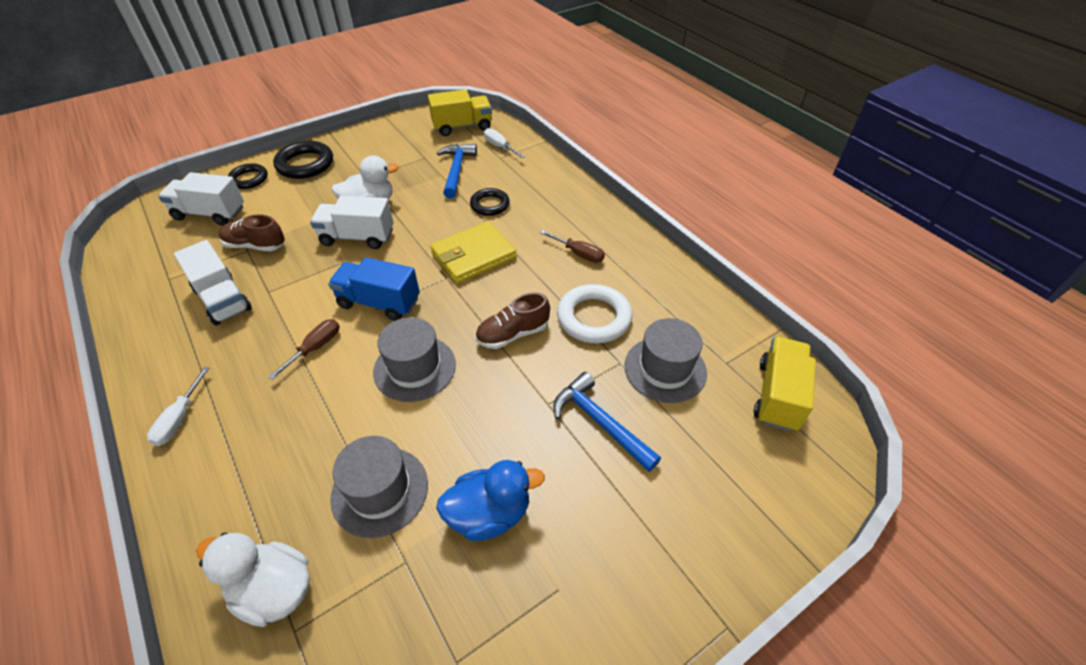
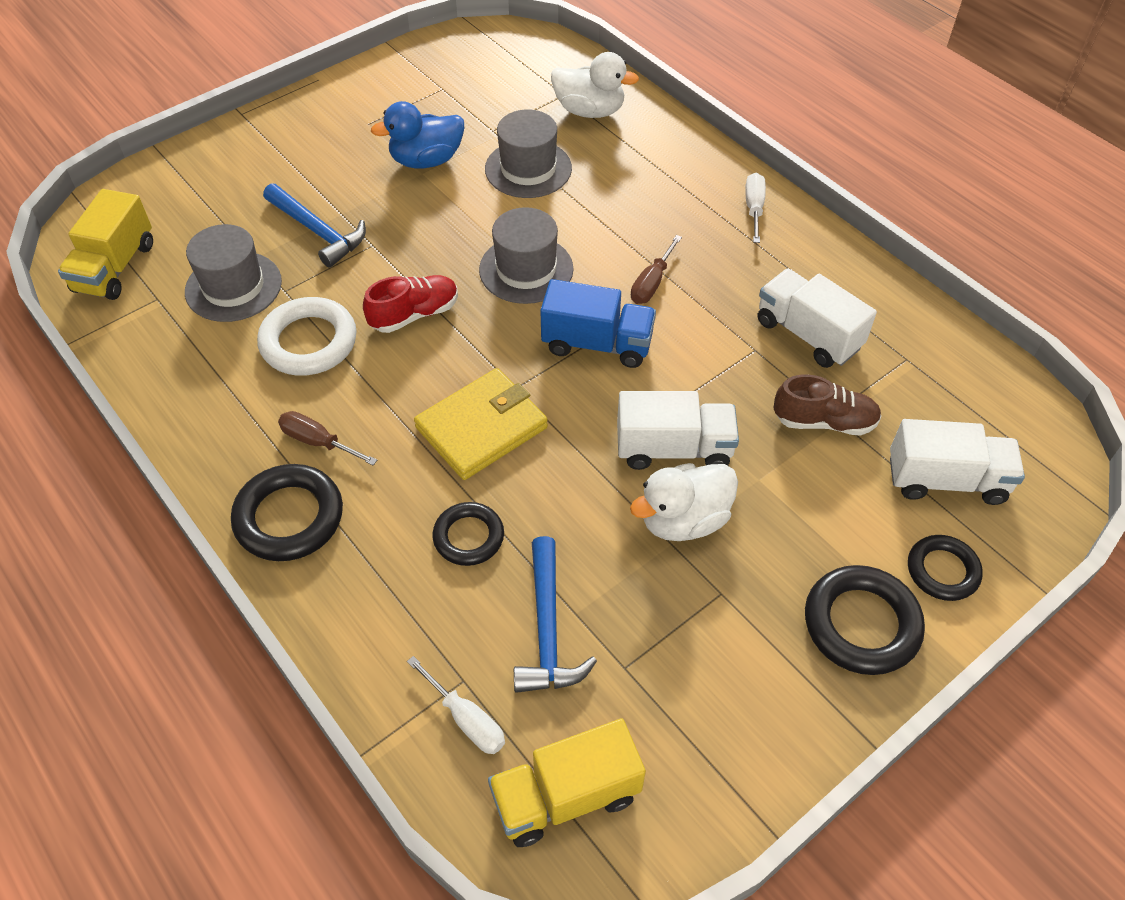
camera: 175 degrees right, 5 degrees up
brown shoe [476,292,550,349] -> red shoe [363,275,458,333]
none -> black ring [231,464,343,561]

